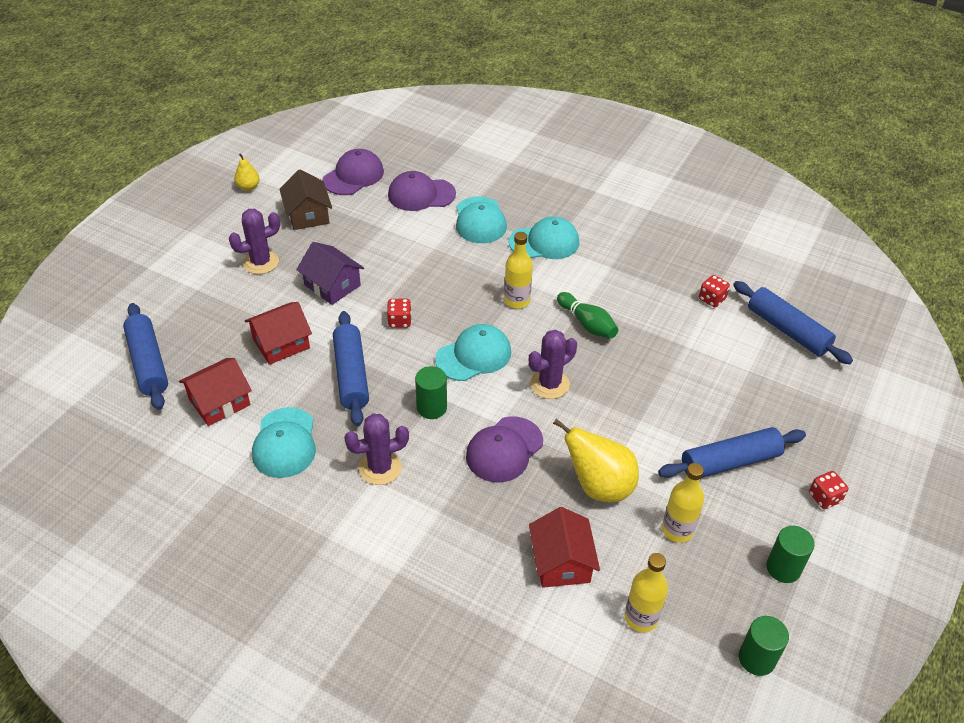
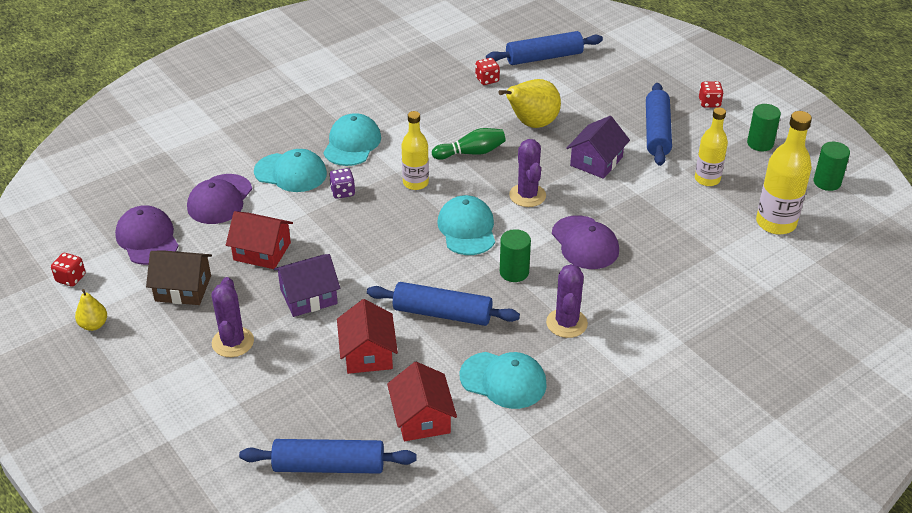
camera: 65 degrees left, 5 degrees down
red dice [387,299,412,328] -> red dice moved to [51,253,86,287]
red house [529,507,600,588] -> red house moved to [226,211,293,269]
yellow pear [553,419,639,502] -> yellow pear moved to [498,79,561,128]
yellow bottle [625,553,668,632] -> yellow bottle [756,111,812,235], size x1.50
none -> purple dice [329,168,355,199]
none -> purple house [566,116,630,179]

